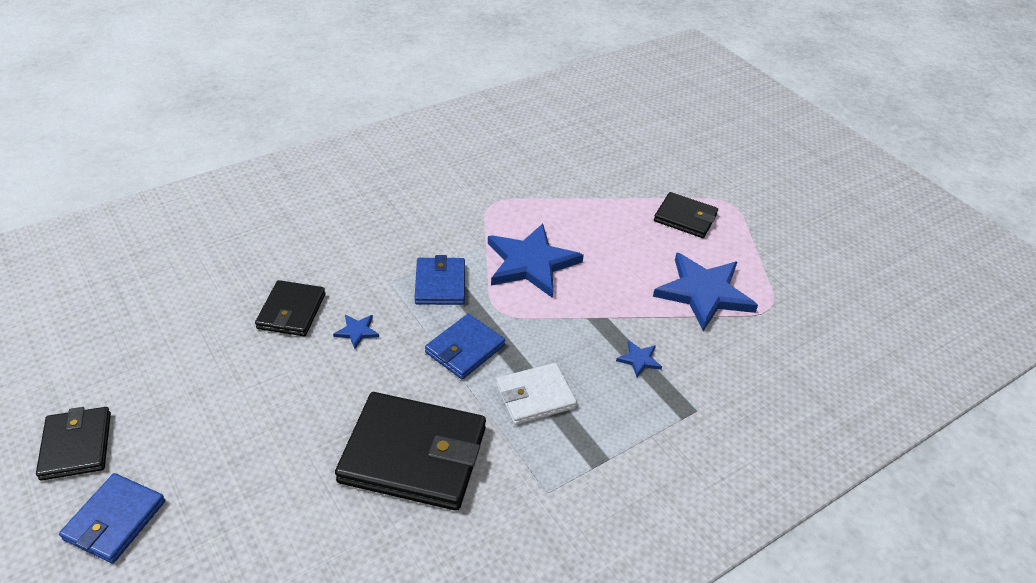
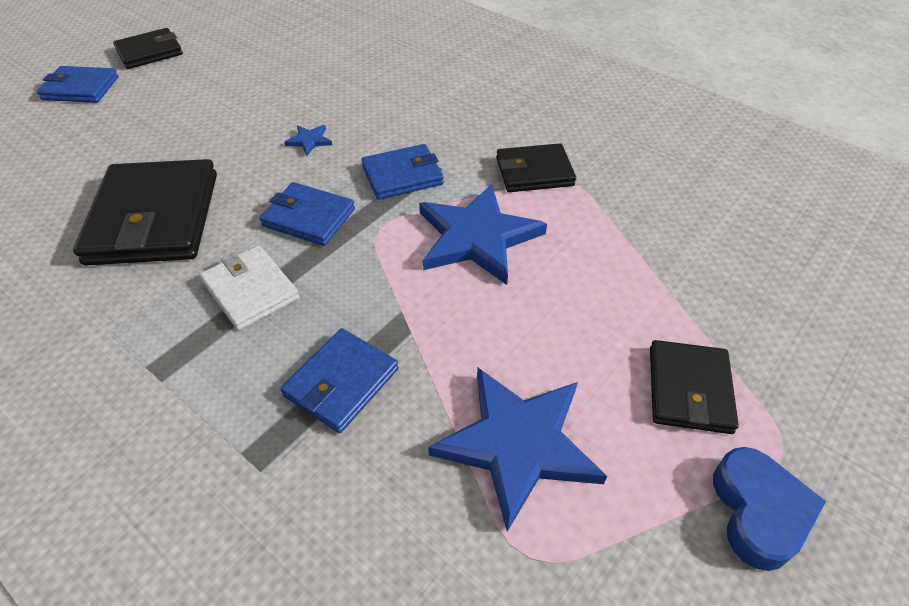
camera: 75 degrees right, 5 degrees up
black wallet [255,280,325,336] -> black wallet moved to [496,143,576,192]
blue star [616,340,662,377] -> blue wallet [281,328,398,433]
none -> blue heart [713,447,826,571]

